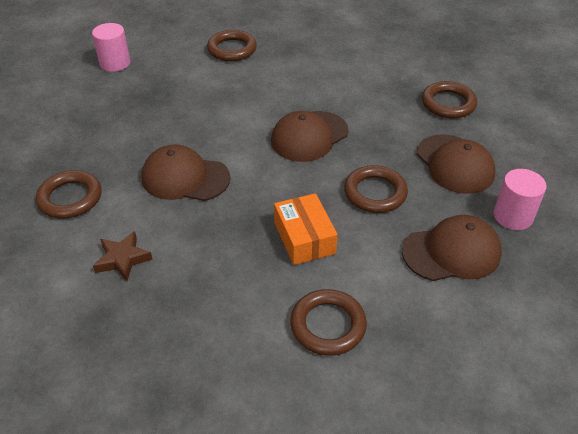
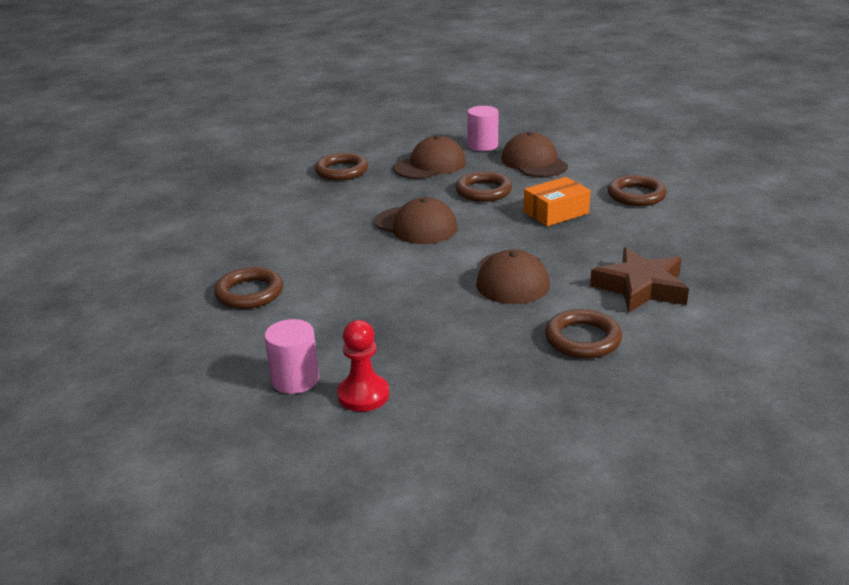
camera: 100 degrees left, 15 degrees down
brown star [93,231,153,281] -> brown star [590,247,689,313], size x1.69
none -> red pawn [337,320,389,412]

